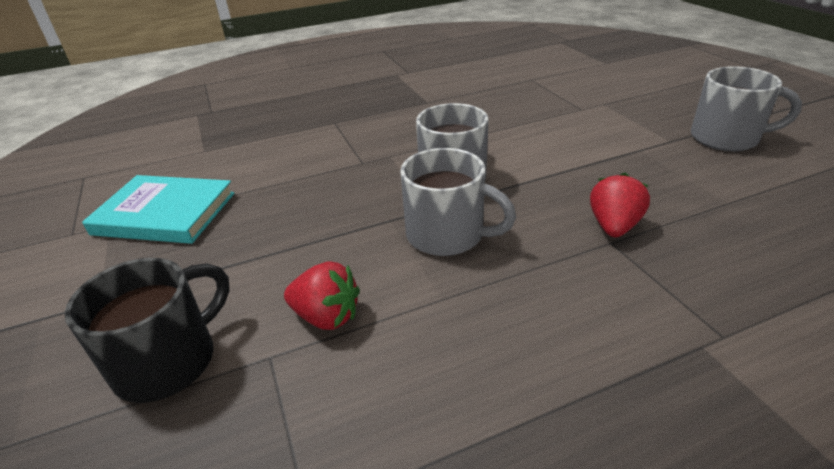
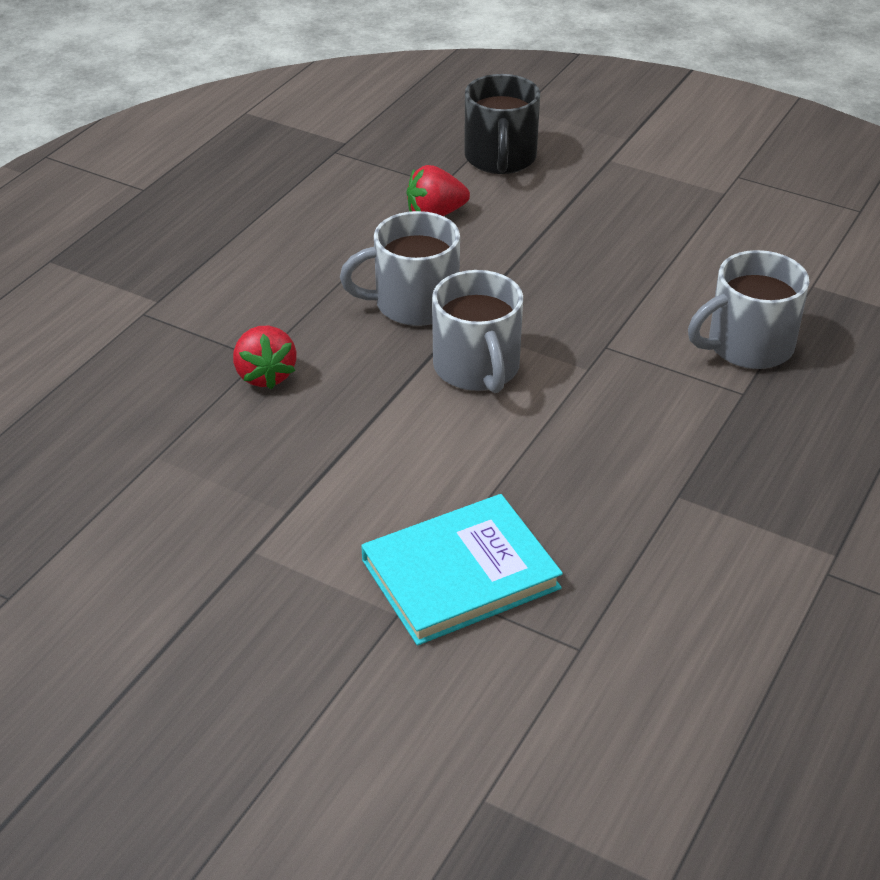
camera: 140 degrees right, 5 degrees up
turquoise book [82,175,235,244] -> turquoise book moved to [361,494,563,646]
grey mug [691,66,802,151] -> grey mug moved to [688,250,809,369]

